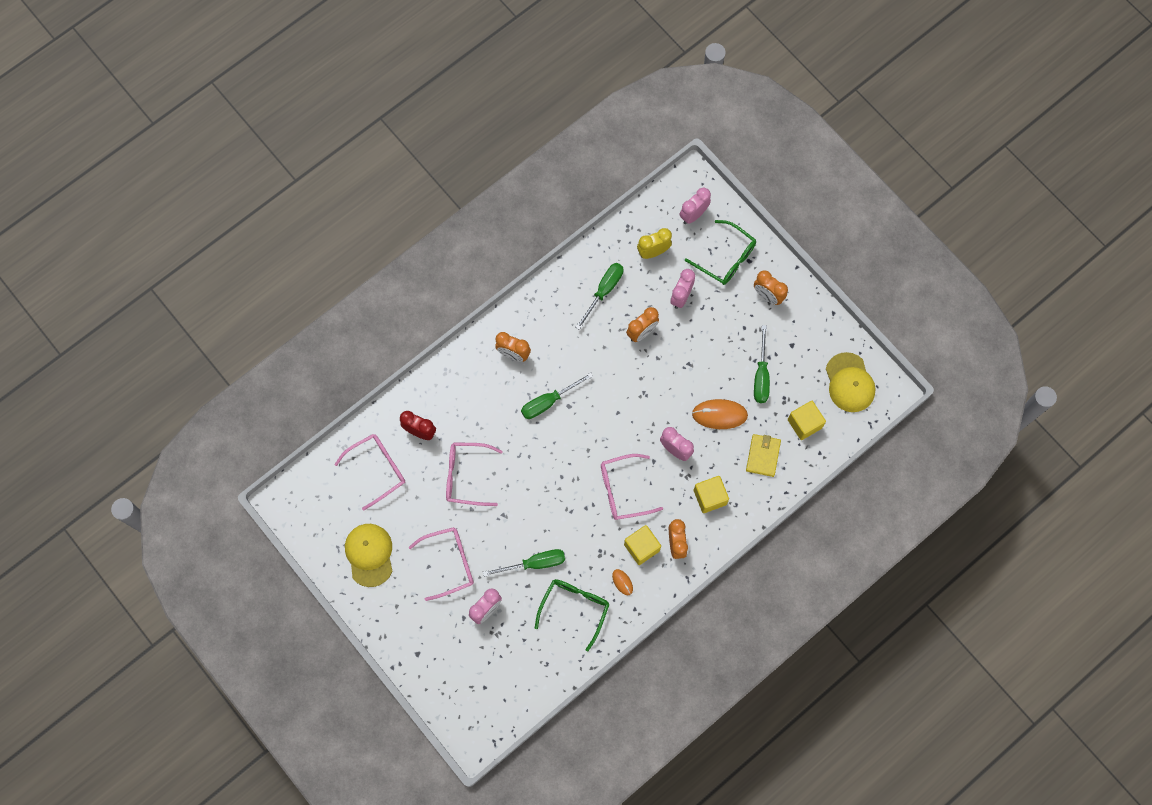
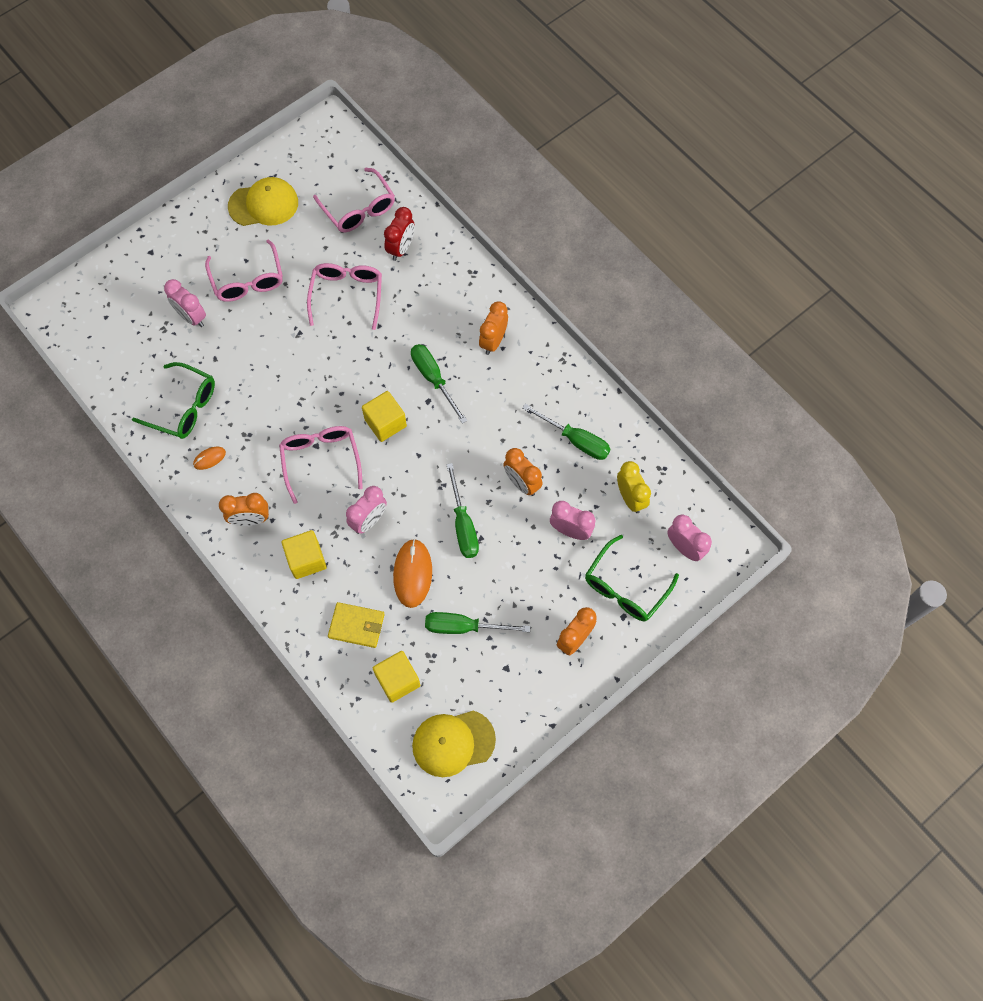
camera: 90 degrees right, 5 degrees down
green screwdriver [483,549,565,577] -> green screwdriver moved to [446,463,479,558]
yellow cube [624,525,661,565] -> yellow cube moved to [362,391,407,442]

